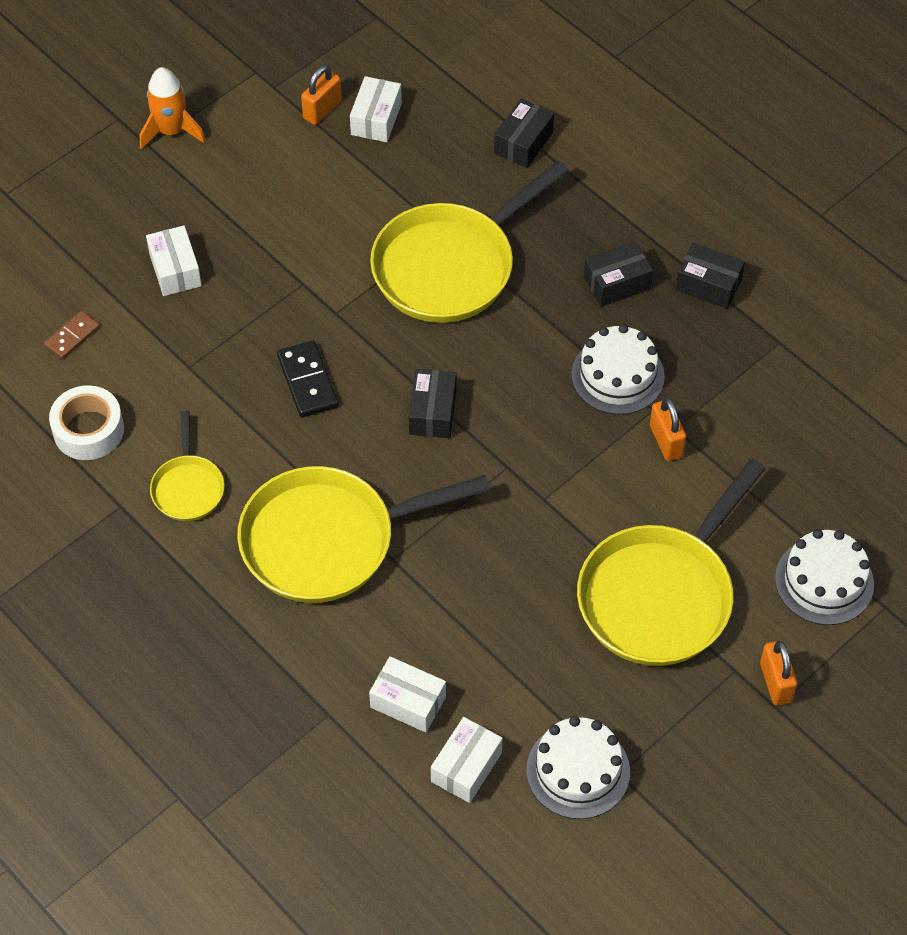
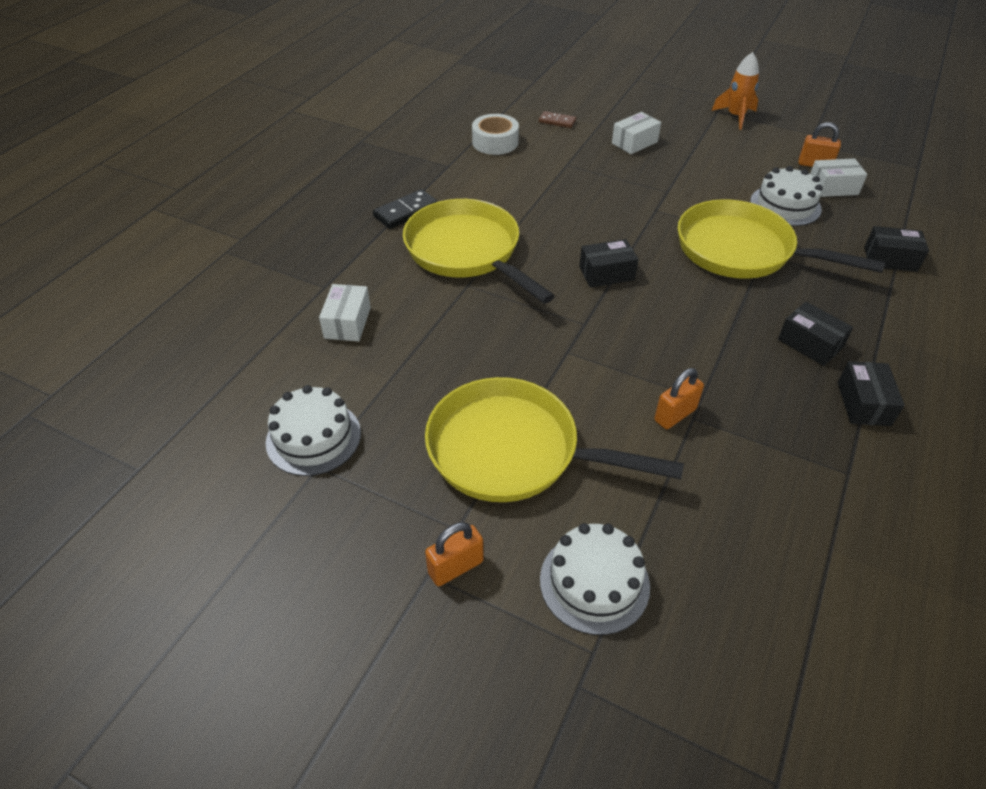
camera: 70 degrees right, 10 degrees down
yellow pan [150,410,225,521] -> none
black domino [277,340,339,418] -> black domino moved to [373,189,438,229]
white box [431,717,503,803] -> none
white cake [571,324,665,415] -> white cake moved to [750,166,823,226]

